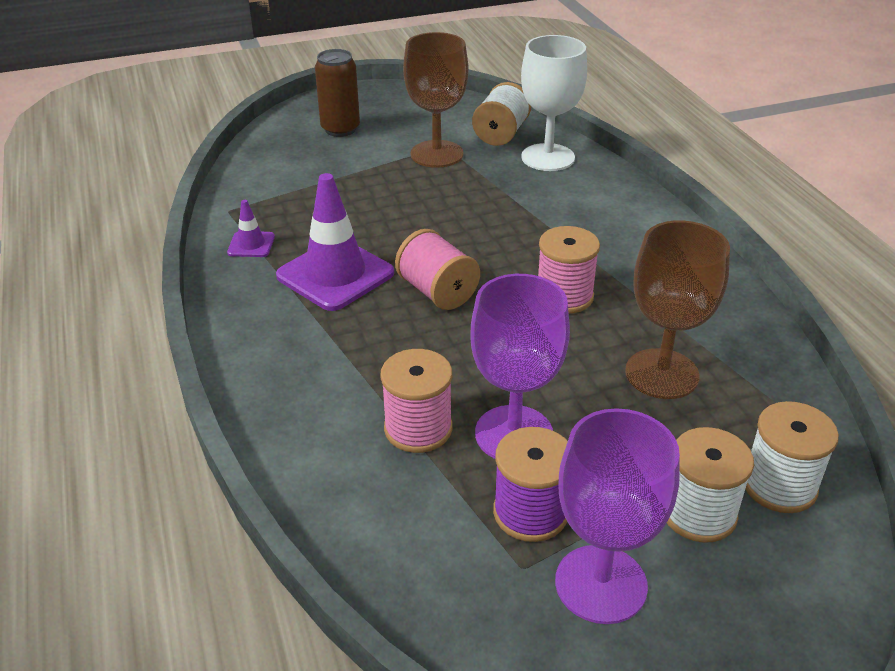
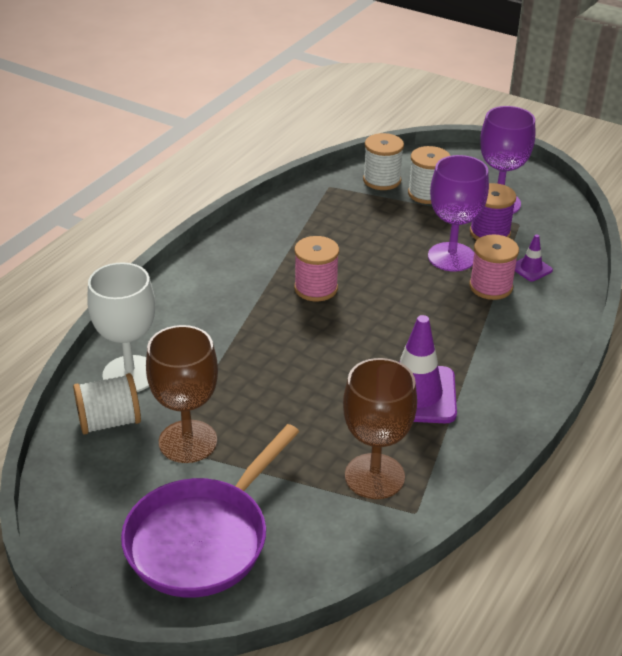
camera: 130 degrees left, 0 degrees up
purple traffic cone [227,200,275,257] -> purple traffic cone moved to [515,234,553,281]
brown can [315,49,360,137] -> purple pan [121,424,299,598]
pink spool [395,229,480,310] -> none
brown goblet [625,220,730,399] -> brown goblet moved to [343,358,417,499]

